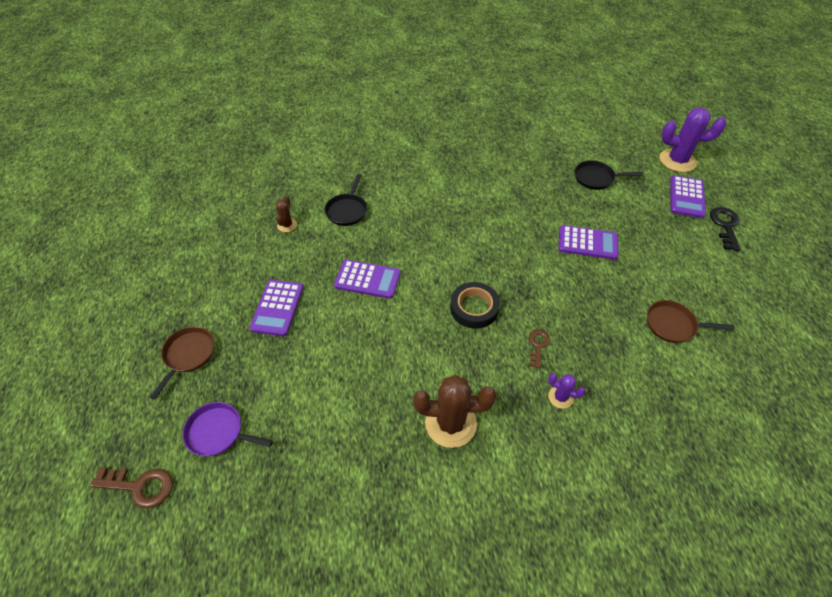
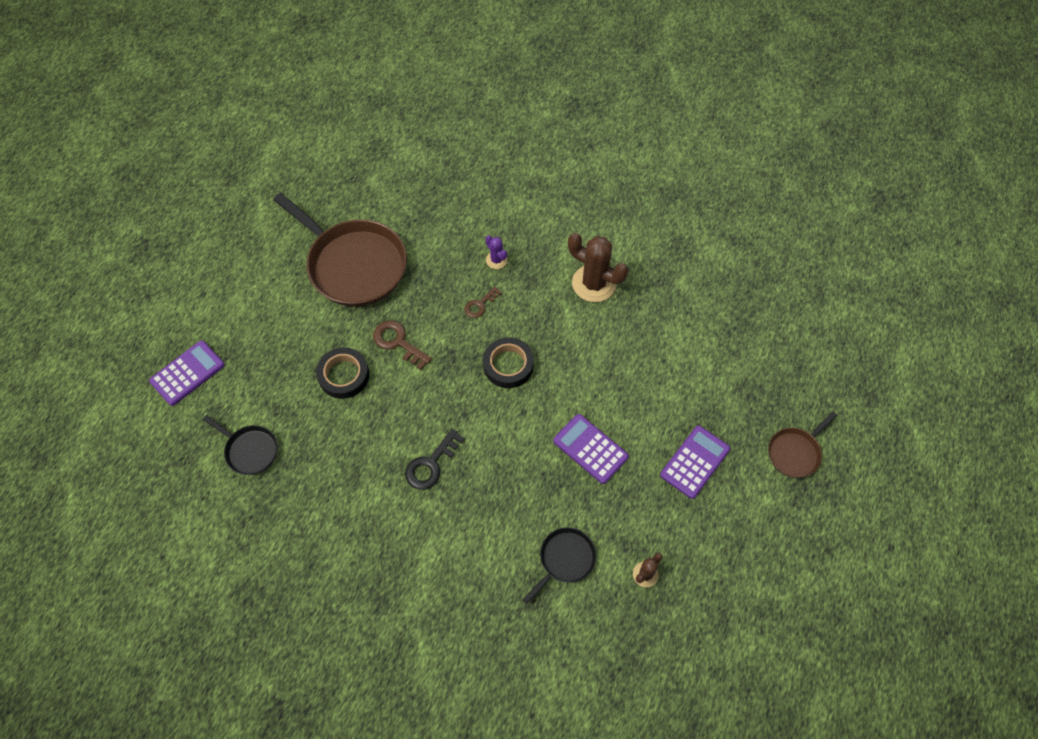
camera: 150 degrees left, 10 degrees up
brown key [90,467,173,509] -> brown key moved to [373,321,432,370]
purple pan [182,402,273,456] -> none
purple calculator [558,225,618,260] -> black tape [316,347,369,399]
brown pan [647,300,734,343] -> brown pan [273,193,407,307], size x2.07
purple cactus [660,108,726,172] -> none
black key [710,207,740,251] -> black key moved to [405,429,465,490]

